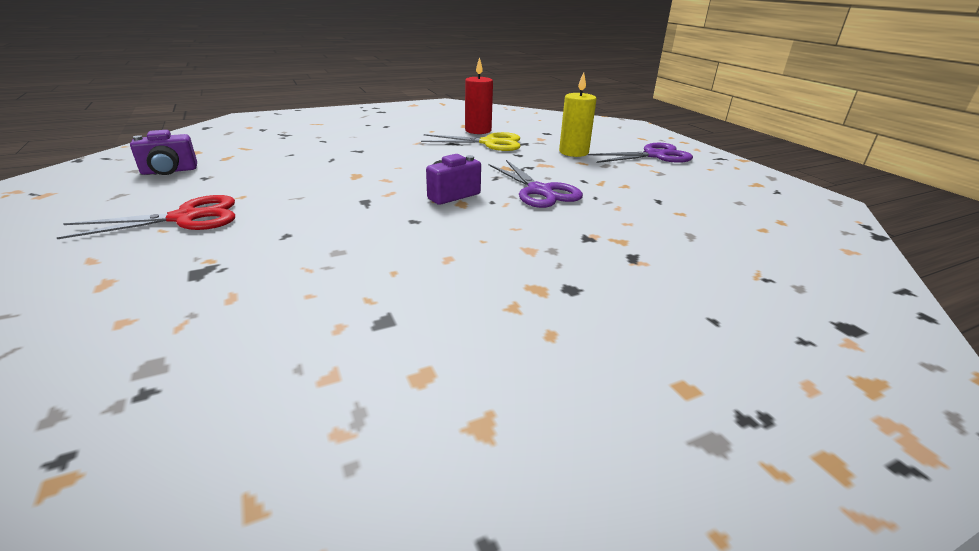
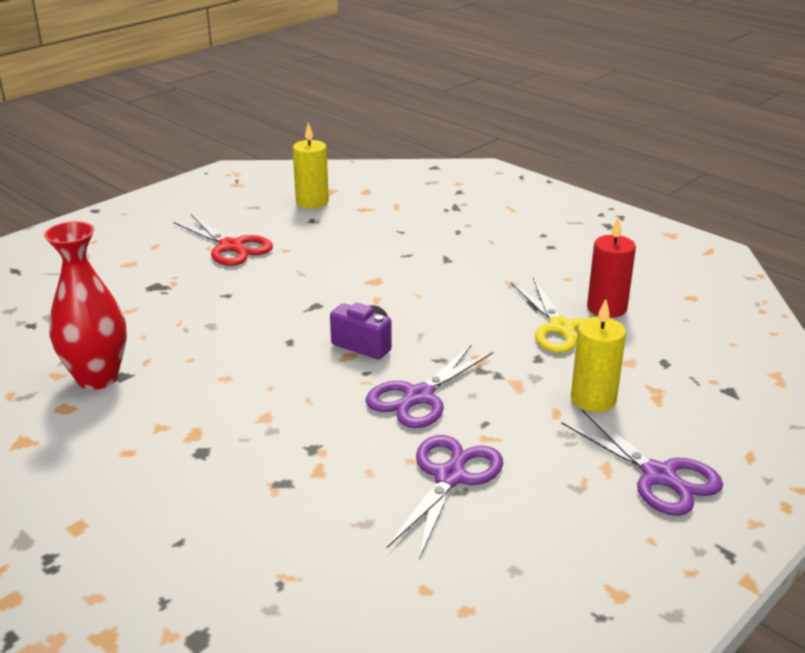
camera: 70 degrees right, 0 degrees up
purple camera [130,130,197,175] -> yellow candle [293,122,329,209]
none -> red vase [44,221,127,390]
none -> purple scissors [387,435,503,559]

